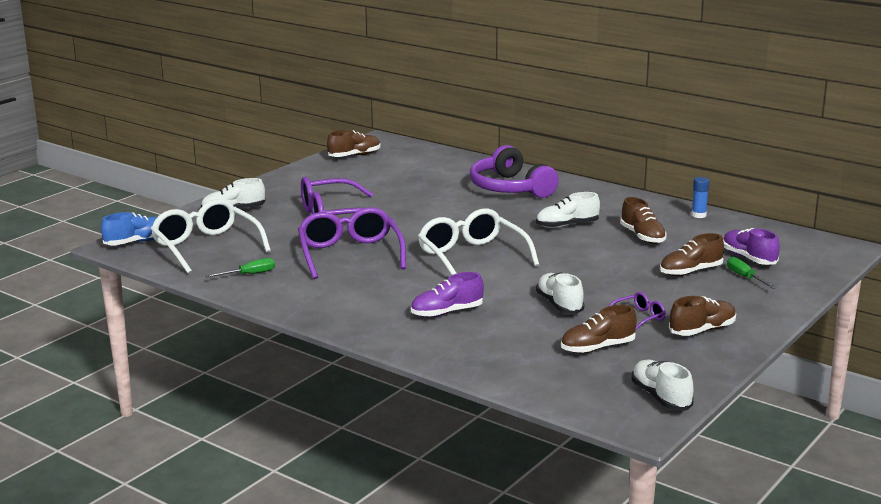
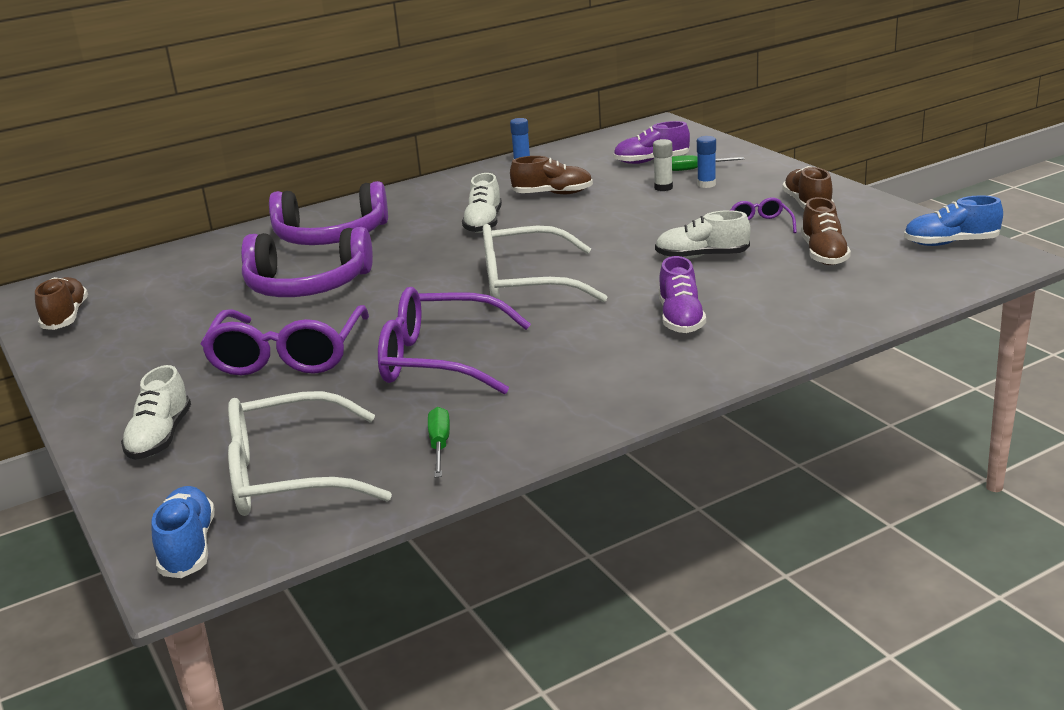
camera: 65 degrees left, 5 degrees up
white shoe [632,360,694,410] -> blue shoe [904,195,1003,246]
brown shoe [660,233,724,276] -> white glue stick [653,139,673,191]
none -> purple headphones [241,227,373,297]
none -> blue glue stick [697,136,716,188]

